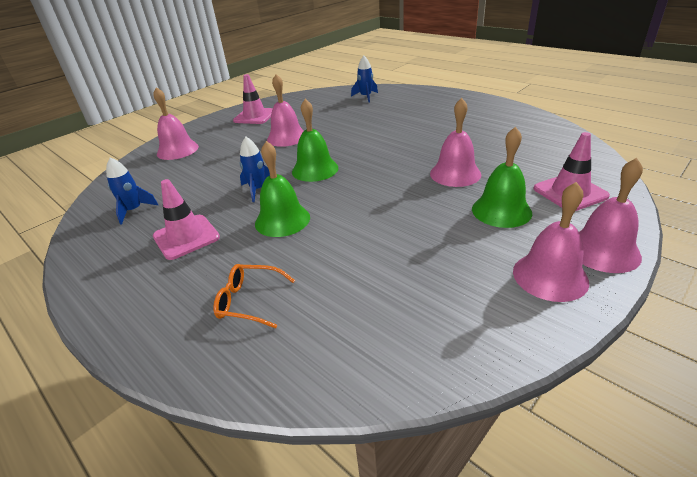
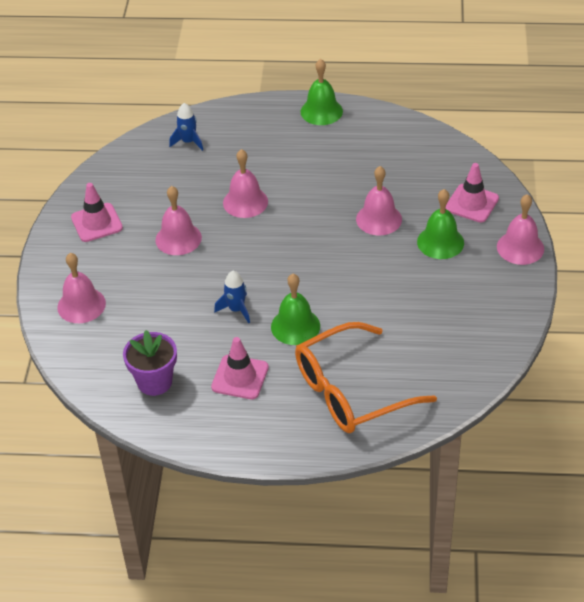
camera: 40 degrees left, 10 degrees up
blue rocket [106,157,159,225] -> purple flower pot [123,330,177,396]
orange glasses [213,264,295,328] -> orange glasses [295,322,437,433], size x2.29
green bell [292,99,338,182] -> green bell moved to [301,59,343,125]
pink bell [513,182,589,302] -> pink bell moved to [223,149,268,218]

